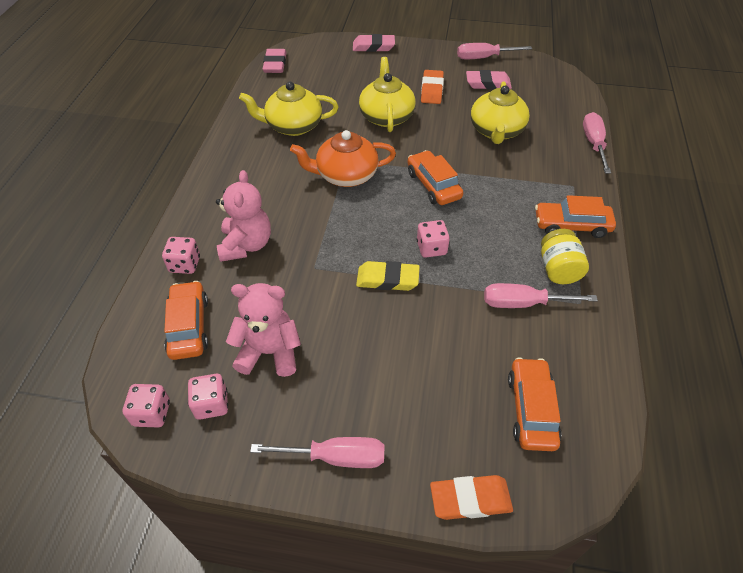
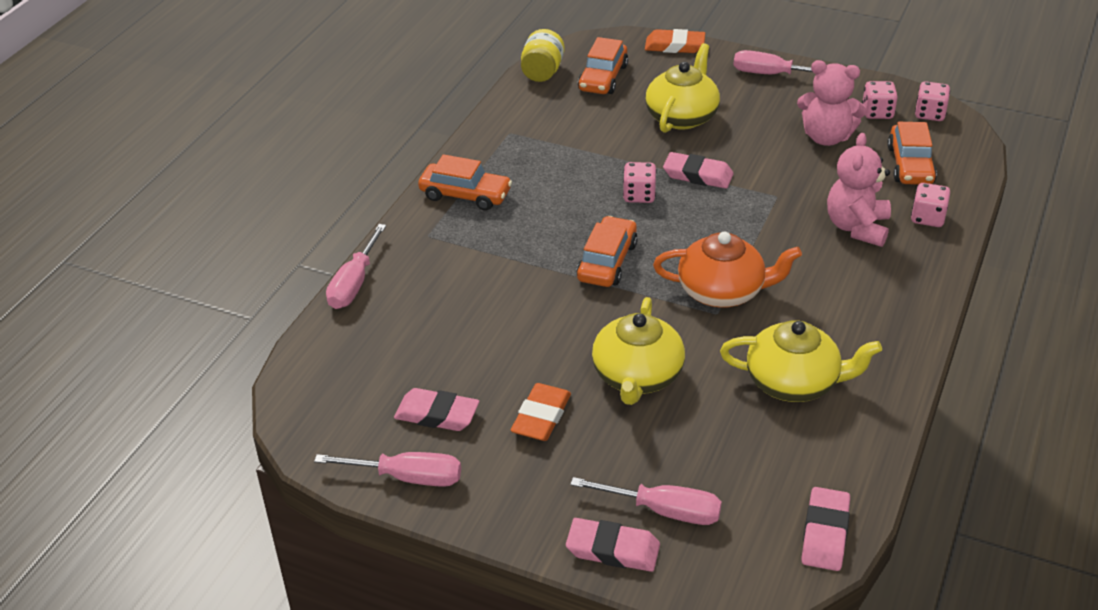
camera: 165 degrees left, 10 degrees down
yellow eraser [356,261,420,291] -> pink eraser [663,152,734,189]
orange car [408,150,463,205] -> orange car turned 150 degrees counterclockwise [576,216,638,287]
yellow teapot [471,82,530,144] -> yellow teapot moved to [645,43,720,133]
pink screwdriver [484,283,598,308] -> pink screwdriver moved to [570,477,722,525]
yellow jar [541,229,589,284] -> yellow jar moved to [521,29,565,82]

